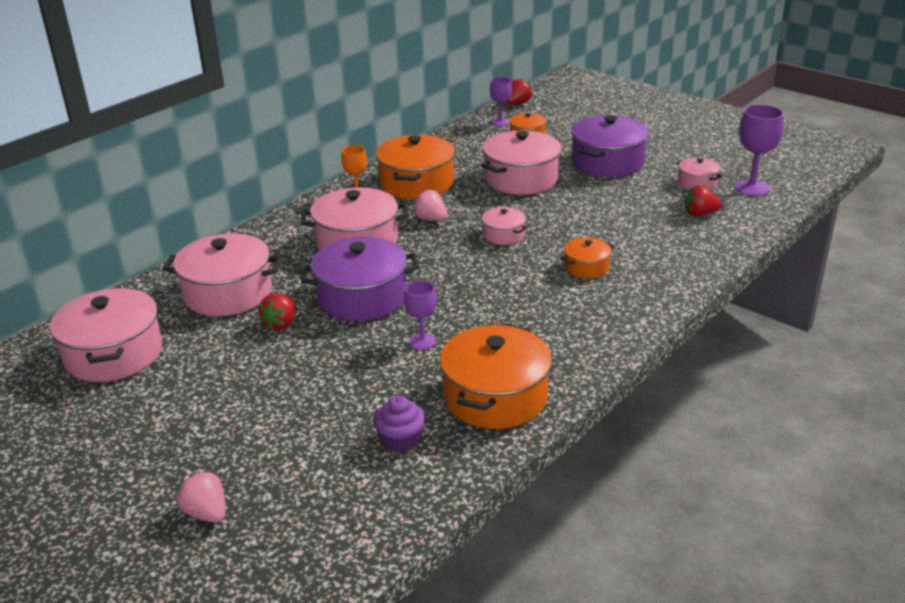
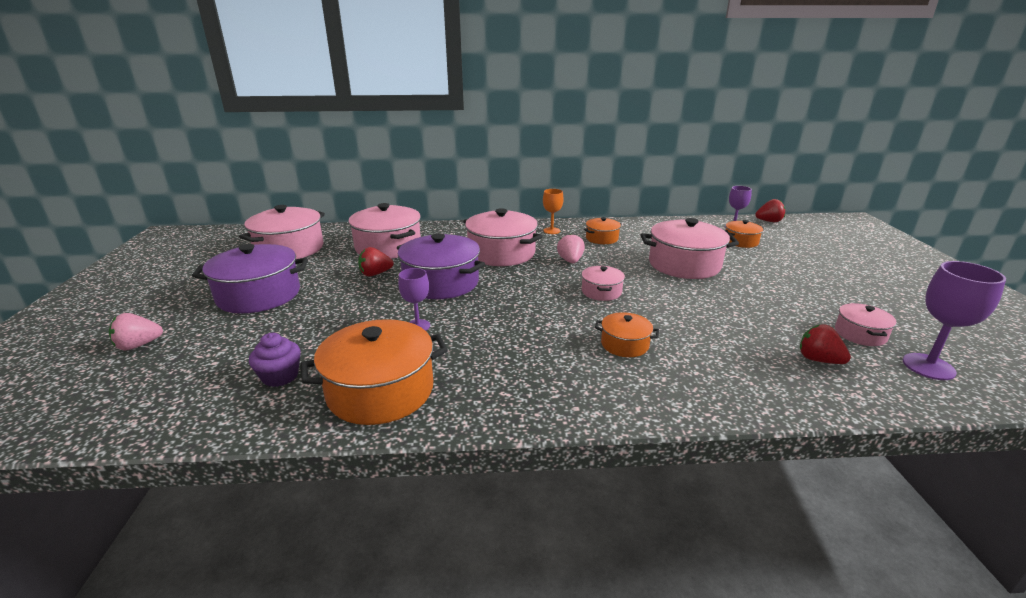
camera: 45 degrees right, 5 degrees down
pink strawberry [177,471,226,523] -> pink strawberry turned 120 degrees counterclockwise [109,313,163,350]
orange pot [376,135,455,199] -> orange pot [584,217,622,244], size x0.52
purple pot [571,115,649,177] -> purple pot moved to [192,244,308,313]

